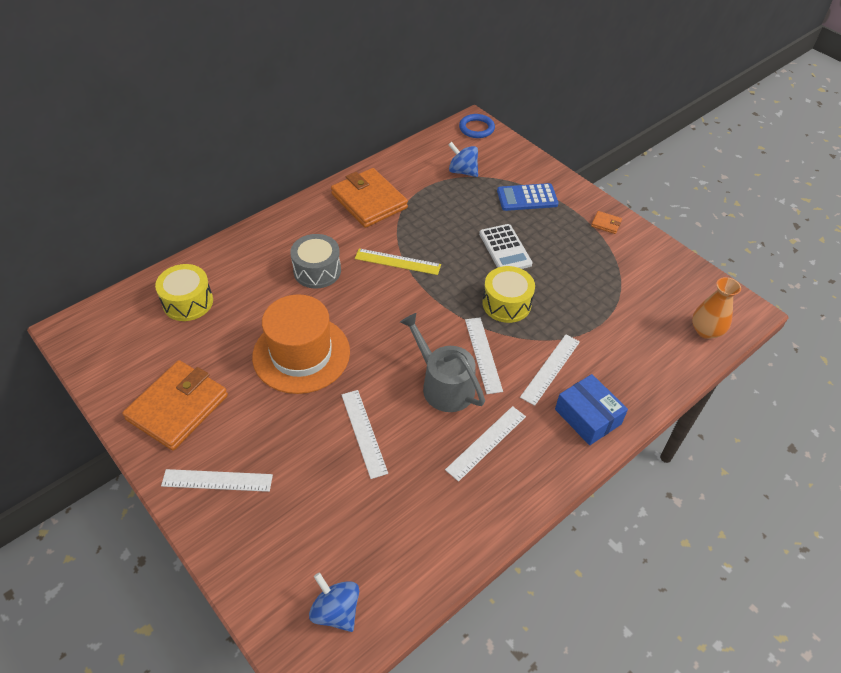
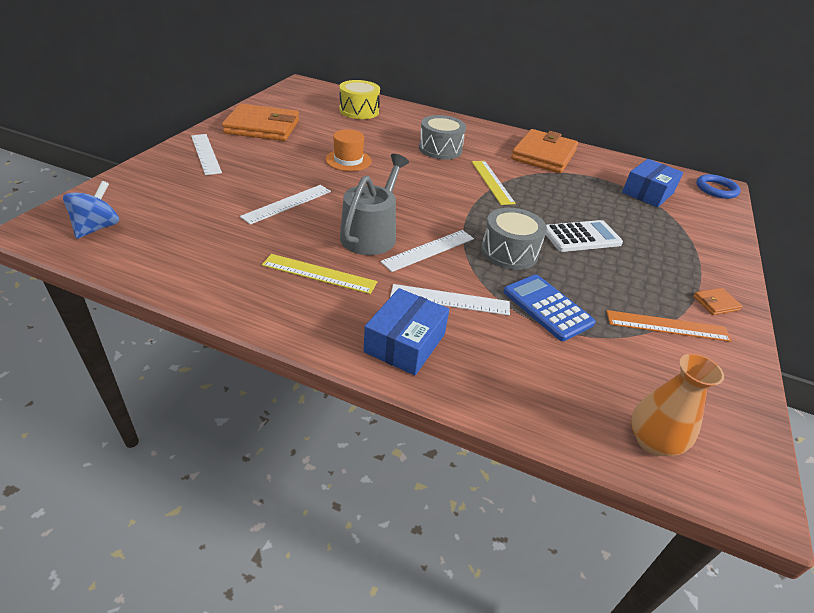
camera: 60 degrees right, 10 degrees down
orange hat [252,294,350,394] -> orange hat [325,129,372,171], size x0.53
white ruler [445,406,526,482] -> yellow ruler [262,254,377,294]
blue spinning top [448,142,478,177] -> blue box [622,159,683,207]
white calculator [479,224,533,269] -> white calculator turned 150 degrees counterclockwise [545,220,623,252]
yellow drum [482,266,535,323] -> grey drum [481,208,547,270]
blue calculator [497,183,558,211] -> blue calculator moved to [503,274,596,341]
orange wallet [591,211,622,234] -> orange wallet turned 75 degrees clockwise [693,288,743,315]
none -> orange ruler [606,310,732,342]

